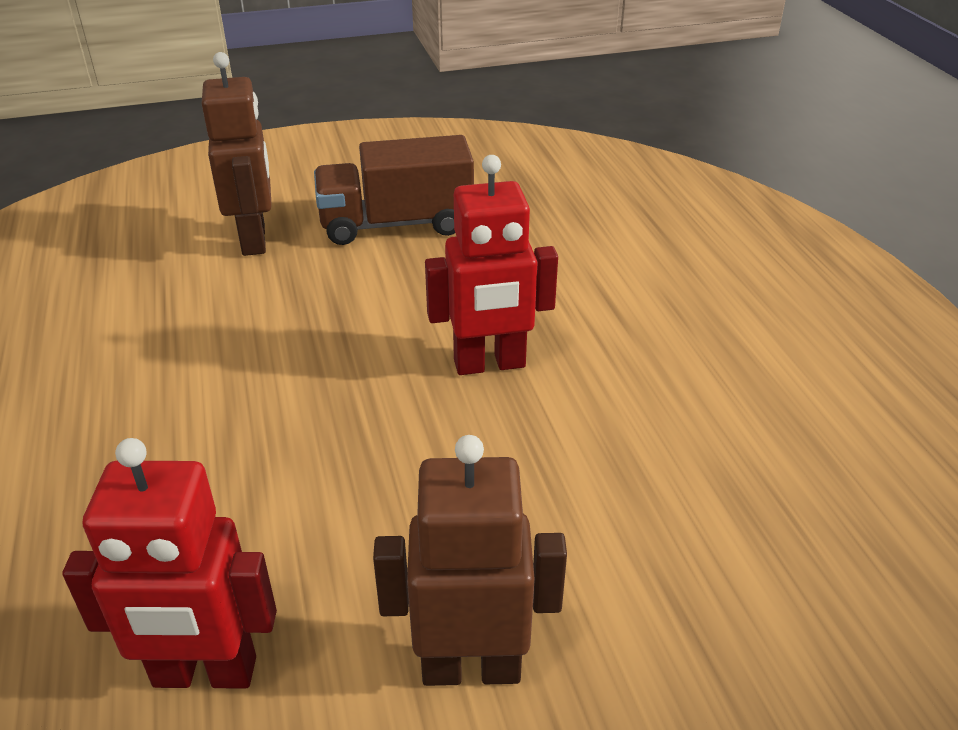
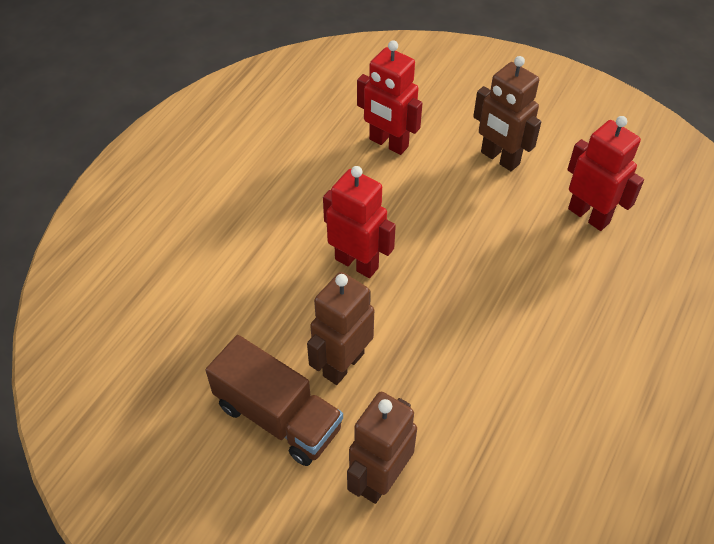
camera: 135 degrees left, 15 degrees up
none -> brown robot [307,272,374,385]
none -> red robot [357,40,422,155]

